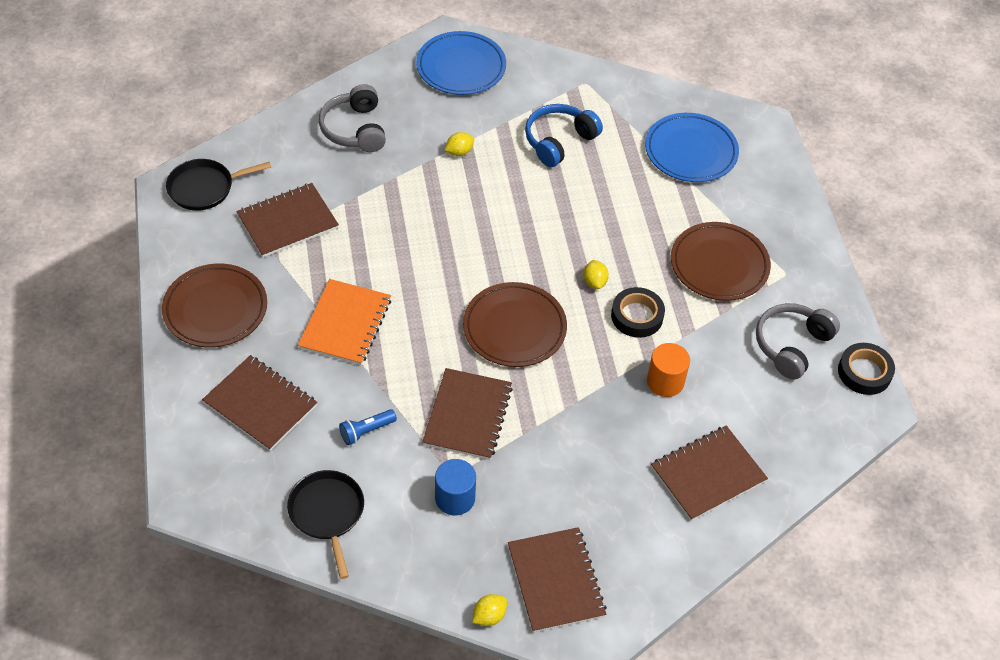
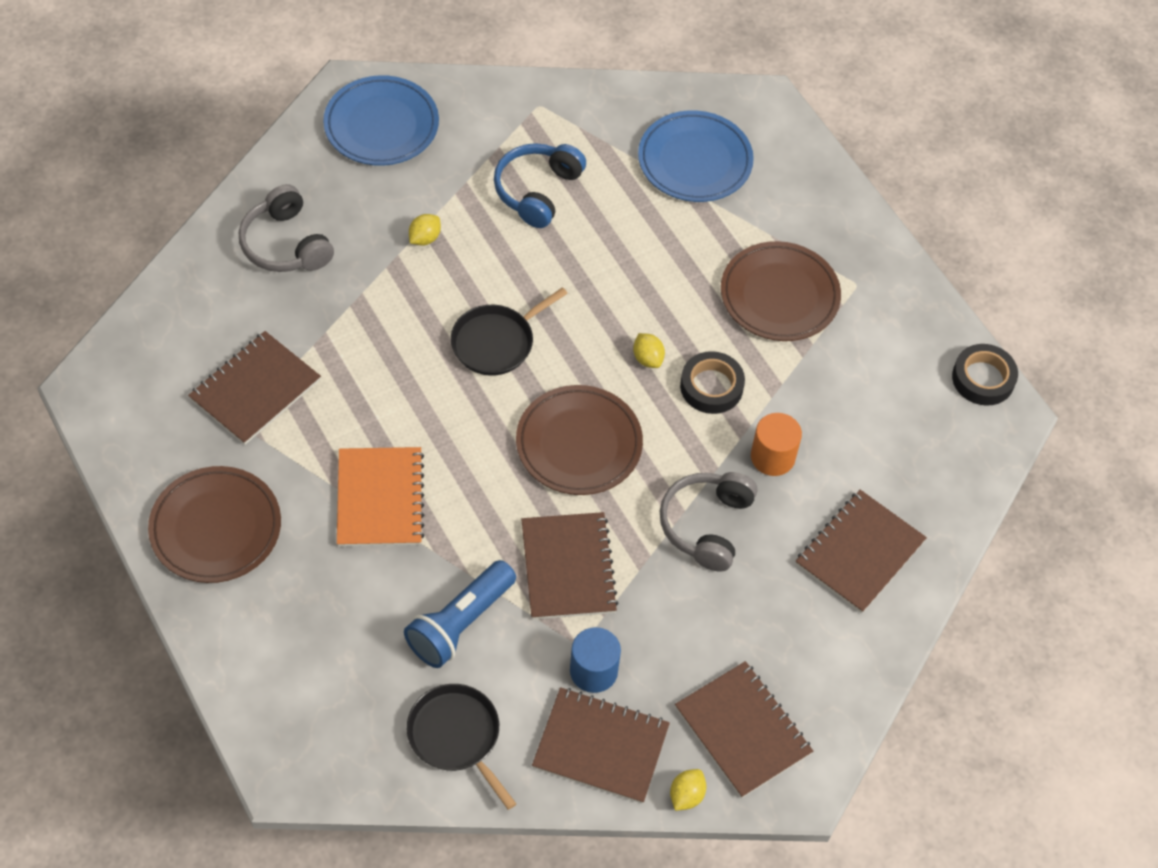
camera: 20 degrees left, 5 degrees up
black pan [166,159,271,211] -> black pan moved to [451,287,568,376]
brown notebook [202,355,317,451] -> brown notebook moved to [532,687,670,804]
blue flashlight [339,409,397,445] -> blue flashlight [404,560,516,668], size x1.82
grey headphones [756,303,840,380] -> grey headphones moved to [660,472,757,571]

